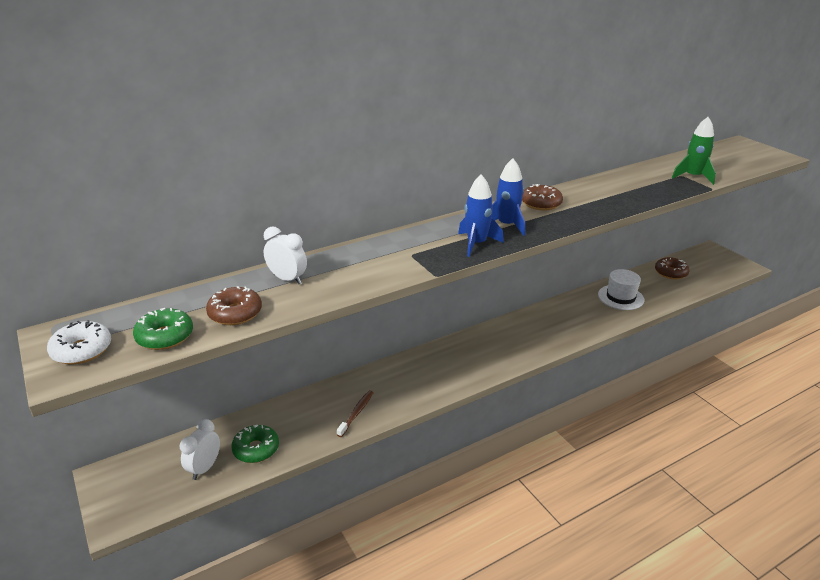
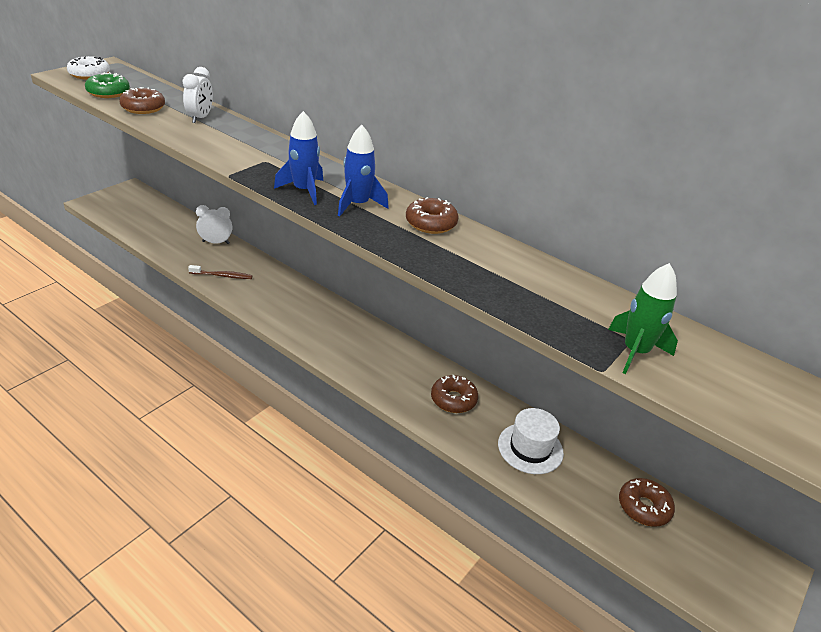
camera: 65 degrees right, 5 degrees up
white clock [180,419,220,480] -> white clock moved to [196,205,232,244]
green donut [231,425,279,463] -> none
none -> brown donut [431,375,478,413]

